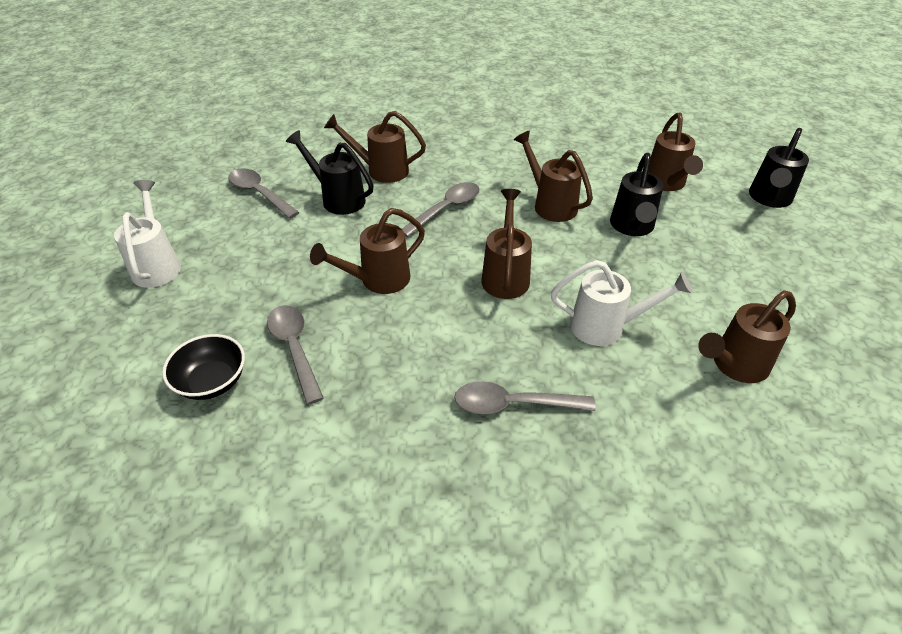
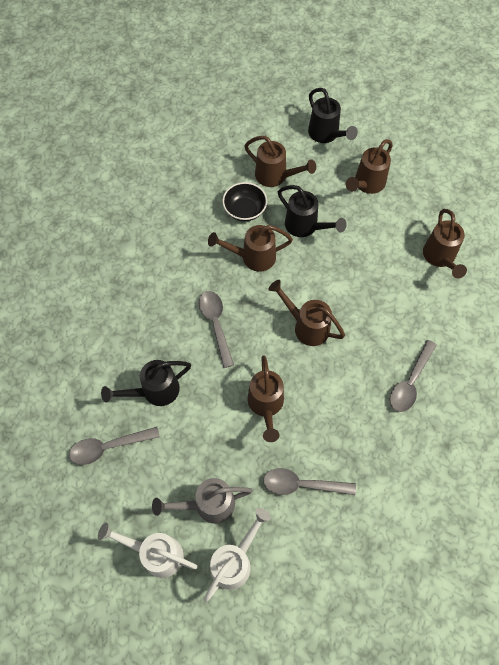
camera: 60 degrees left, 20 degrees up
black bowl [162,334,245,400] -> black bowl moved to [222,182,267,221]
brown watering can [324,111,426,183] -> brown watering can moved to [346,139,393,194]
white watering can [551,260,692,346] -> white watering can moved to [204,508,271,602]
none -> grey watering can [152,478,253,524]

